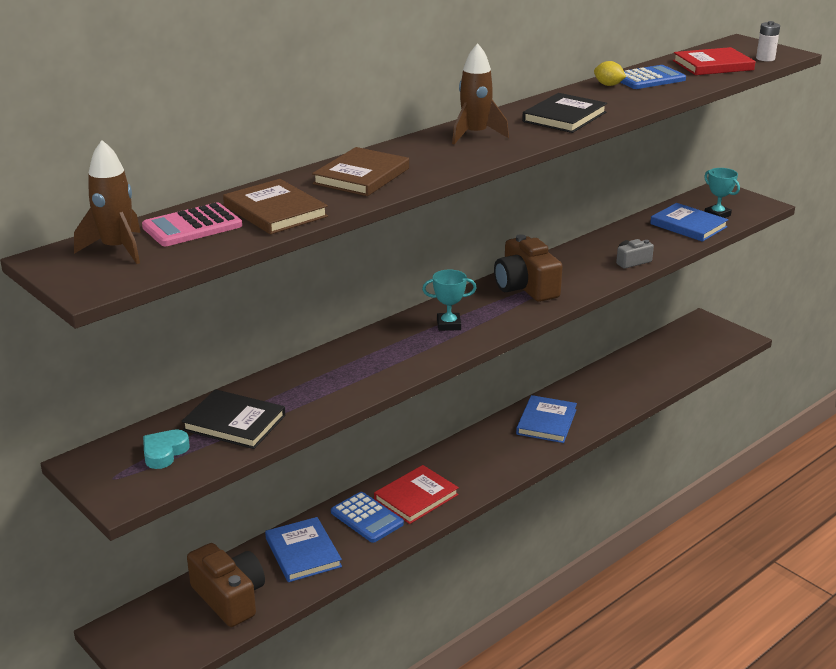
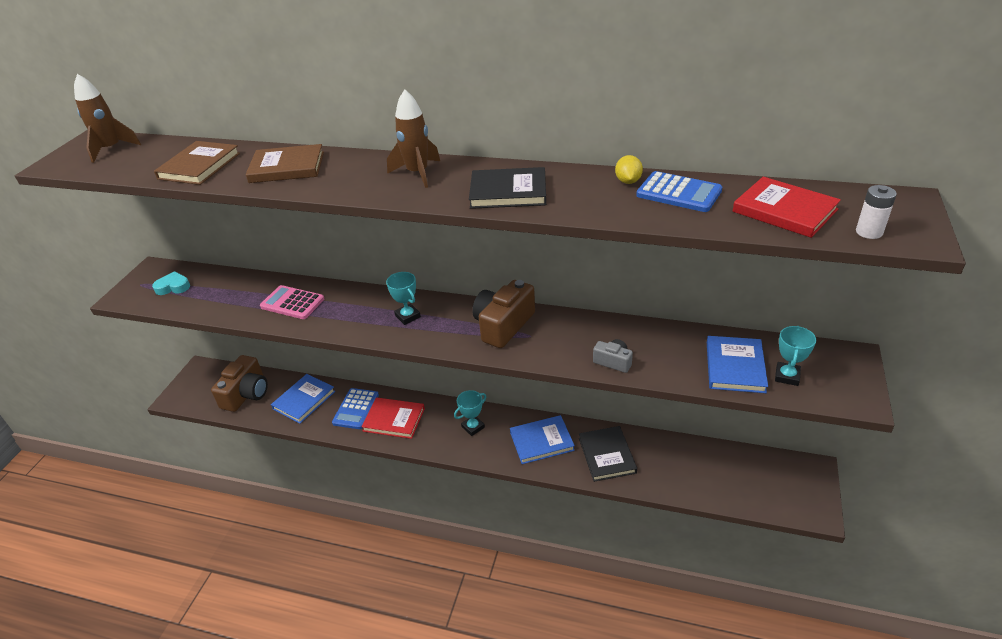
camera: 60 degrees right, 10 degrees up
pink calculator [142,202,242,246] -> pink calculator moved to [260,285,324,319]
black book [182,389,285,449] -> black book moved to [579,426,637,482]
none -> turquoise trophy [454,390,486,436]

